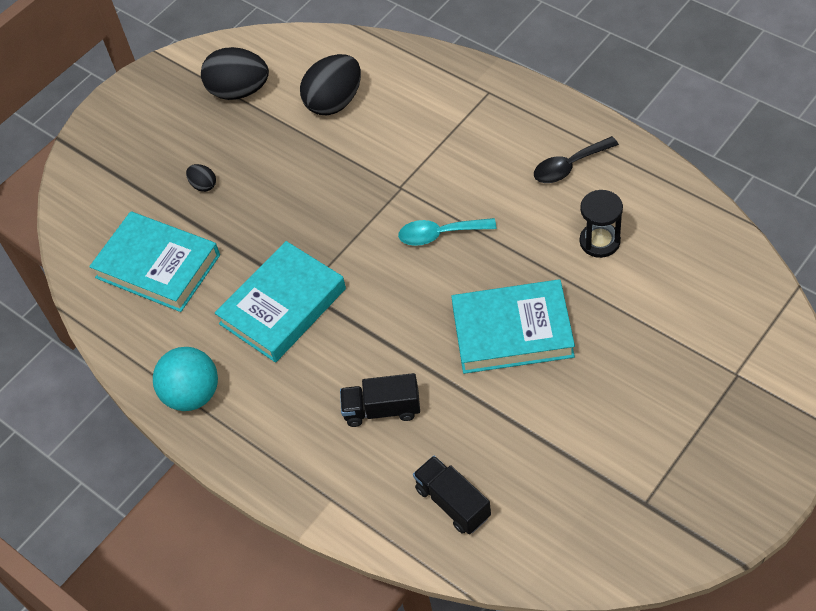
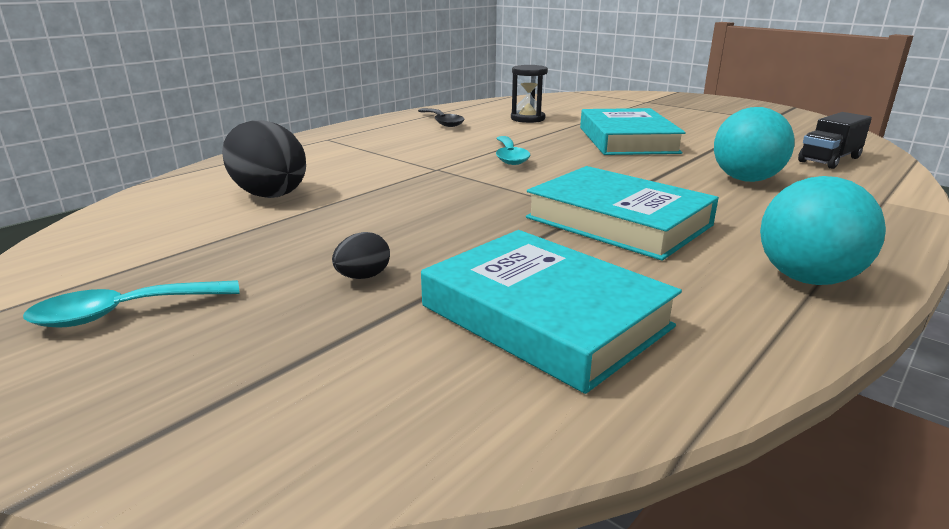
camera: 95 degrees left, 30 degrees down
turquoise book [89,211,220,312] -> turquoise book turned 75 degrees counterclockwise [421,230,682,394]
black egg [201,47,269,100] -> none
black truck [340,373,420,427] -> turquoise ball [714,107,795,182]
none -> turquoise spoon [23,280,239,327]

